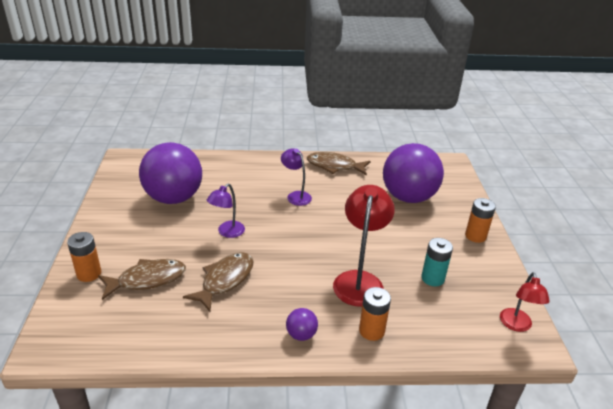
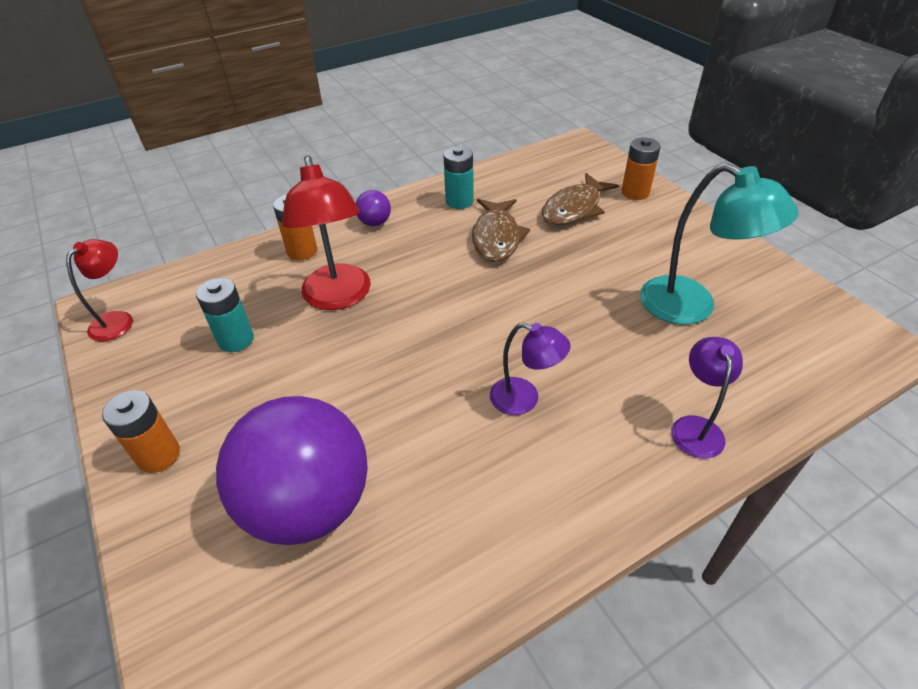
camera: 155 degrees right, 10 degrees up
purple ball [139,142,202,204] -> turquoise lamp [640,163,799,325]
purple lamp [207,184,245,238] -> purple lamp moved to [671,337,743,459]
brown fish [307,152,371,176] -> none
red lamp [500,272,550,332] -> red lamp turned 45 degrees clockwise [66,239,133,341]
none -> turquoise battery [443,146,473,209]

